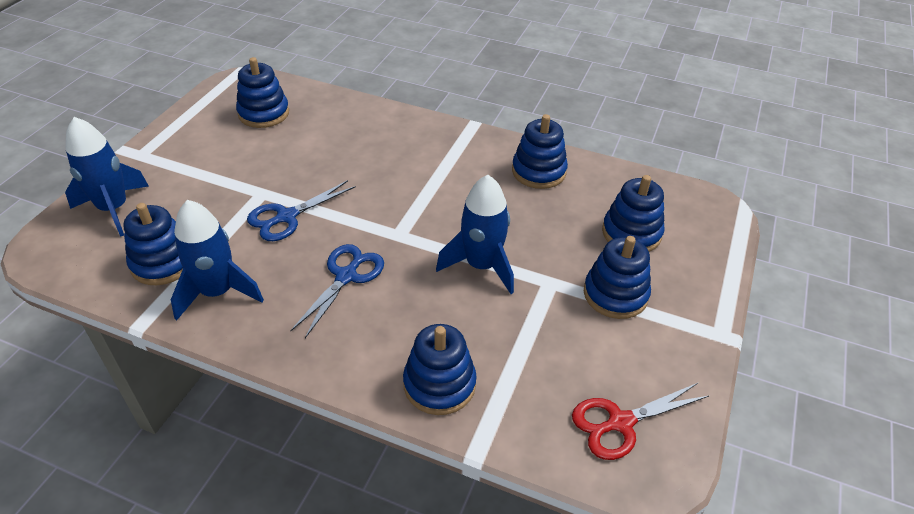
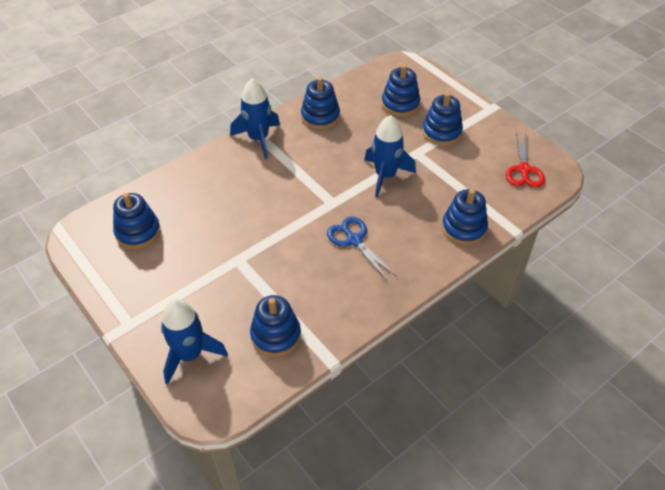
camera: 60 degrees left, 5 degrees up
blue rocket [171,200,264,321] -> blue rocket moved to [230,78,280,159]
blue scissors [247,180,356,241] -> none

